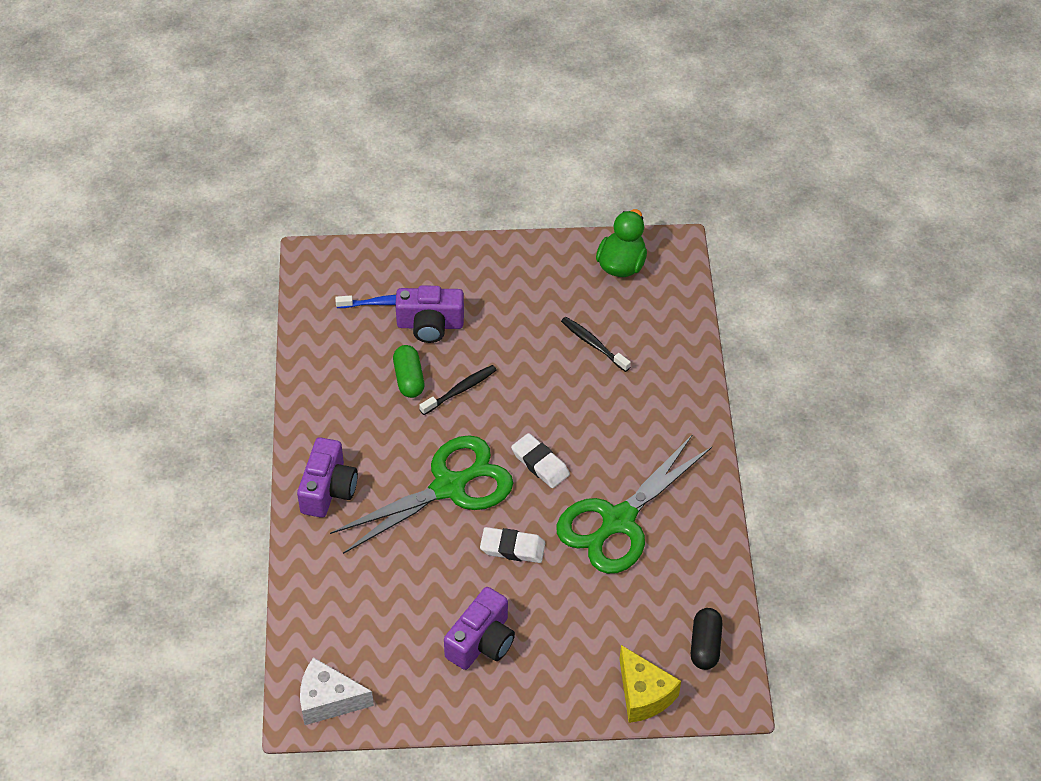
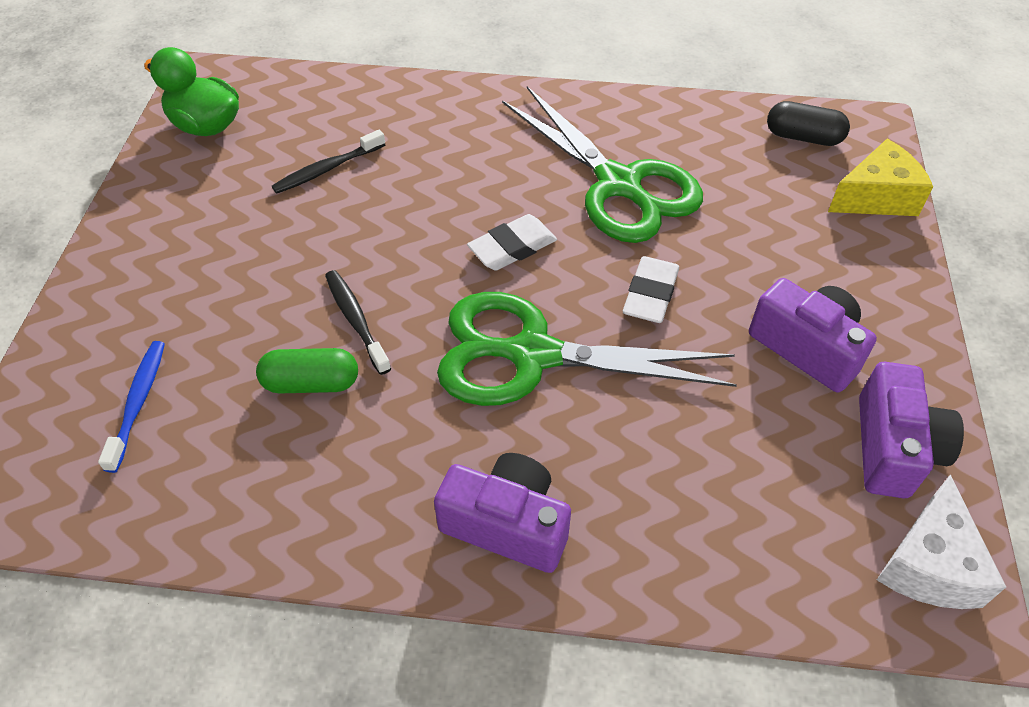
camera: 80 degrees left, 0 degrees up
green scissors [330,435,513,554] -> green scissors turned 60 degrees counterclockwise [437,292,737,406]
purple camera [395,285,464,343] -> purple camera moved to [859,362,964,499]

